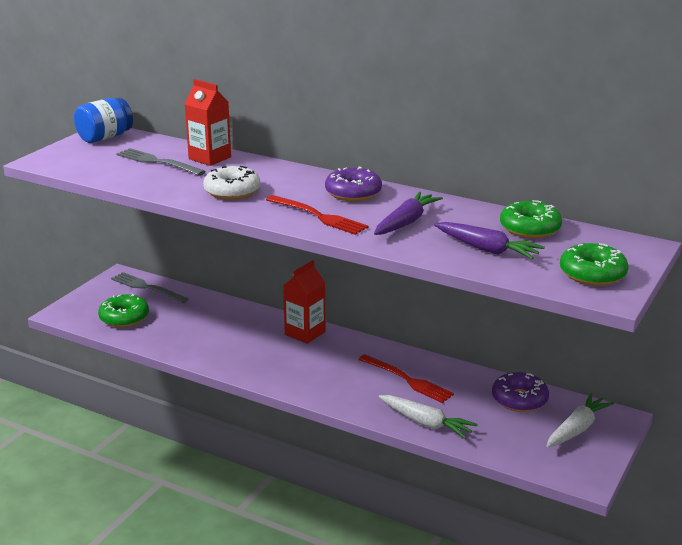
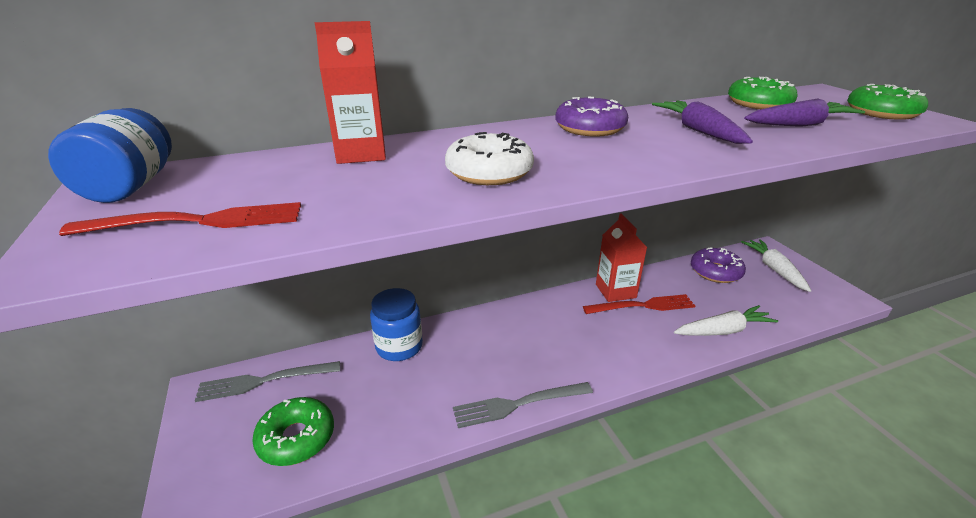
camera: 50 degrees left, 5 degrees up
grey fork [116,148,206,176] -> grey fork moved to [453,382,593,428]
red fork [266,195,368,235] -> red fork moved to [59,202,301,236]
red carton [283,260,325,344] -> red carton moved to [596,213,647,302]
none -> blue jar [370,288,423,361]

